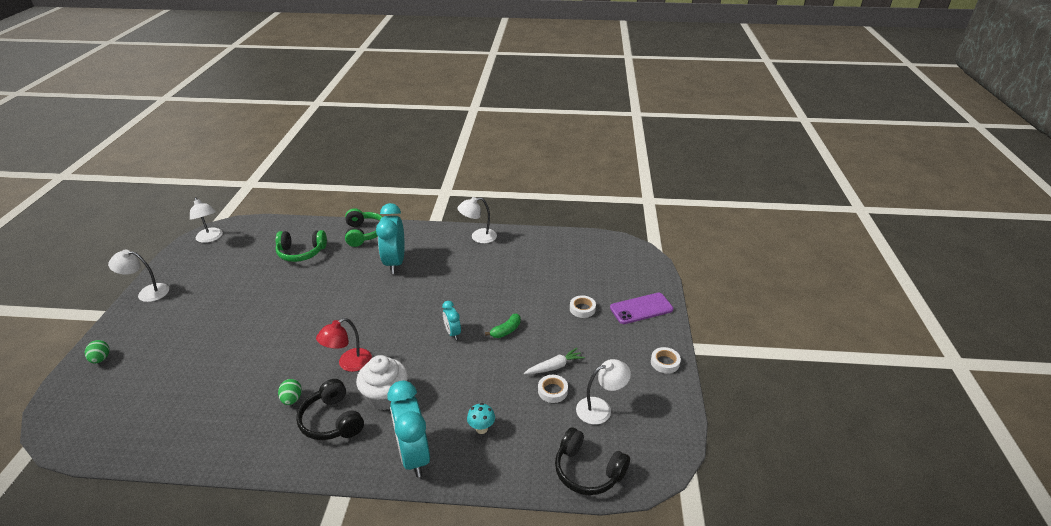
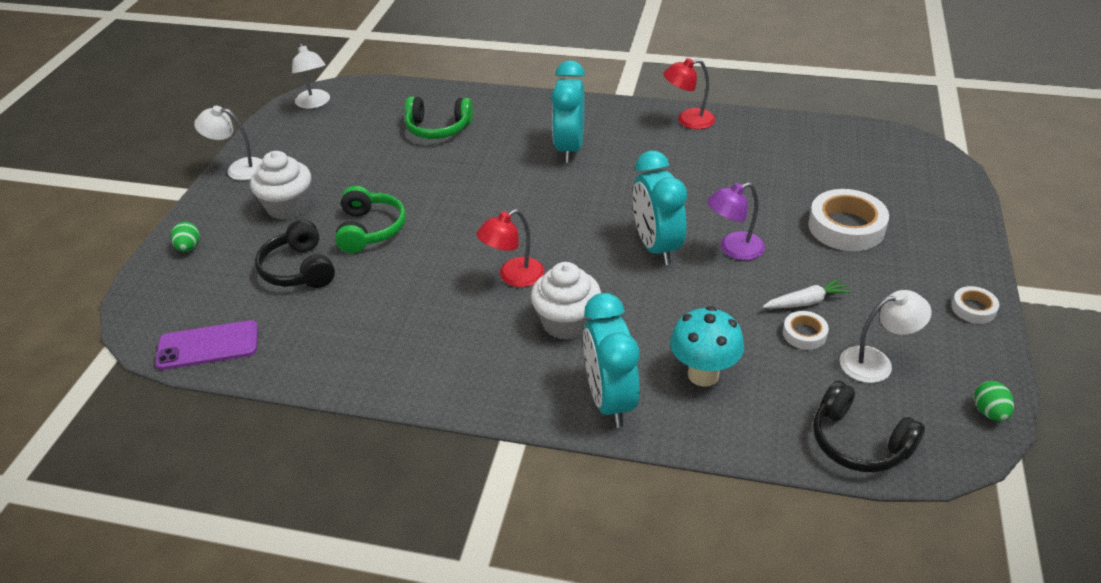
camera: 10 degrees right, 5 degrees up
green egg [278,379,302,405] -> green egg moved to [974,381,1014,421]
black headphones [296,379,364,440] -> black headphones moved to [255,220,335,288]
green headphones [345,208,382,247] -> green headphones moved to [335,186,406,253]
turquoise clock [442,301,461,340] -> turquoise clock [632,151,687,265], size x1.96
white lamp [457,197,497,243] -> red lamp [663,58,715,129]
turquoise mushroom [467,403,495,434] -> turquoise mushroom [670,306,744,387], size x1.81
green banana [485,314,521,338] -> purple lamp [707,182,765,260]
white tape [570,295,596,318] -> white tape [808,189,889,251], size x1.95
purple phone [610,293,673,324] -> purple phone moved to [155,320,258,370]
none -> white cupcake [250,151,311,220]

